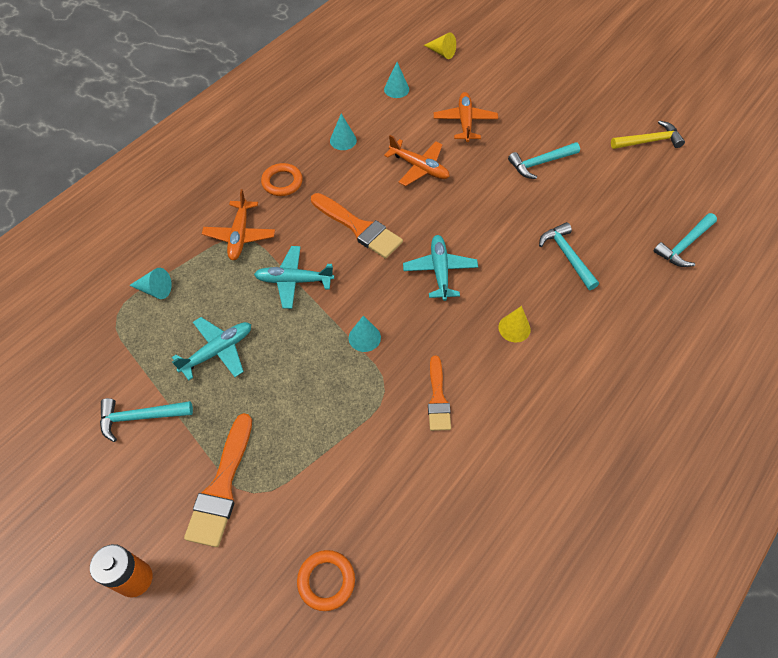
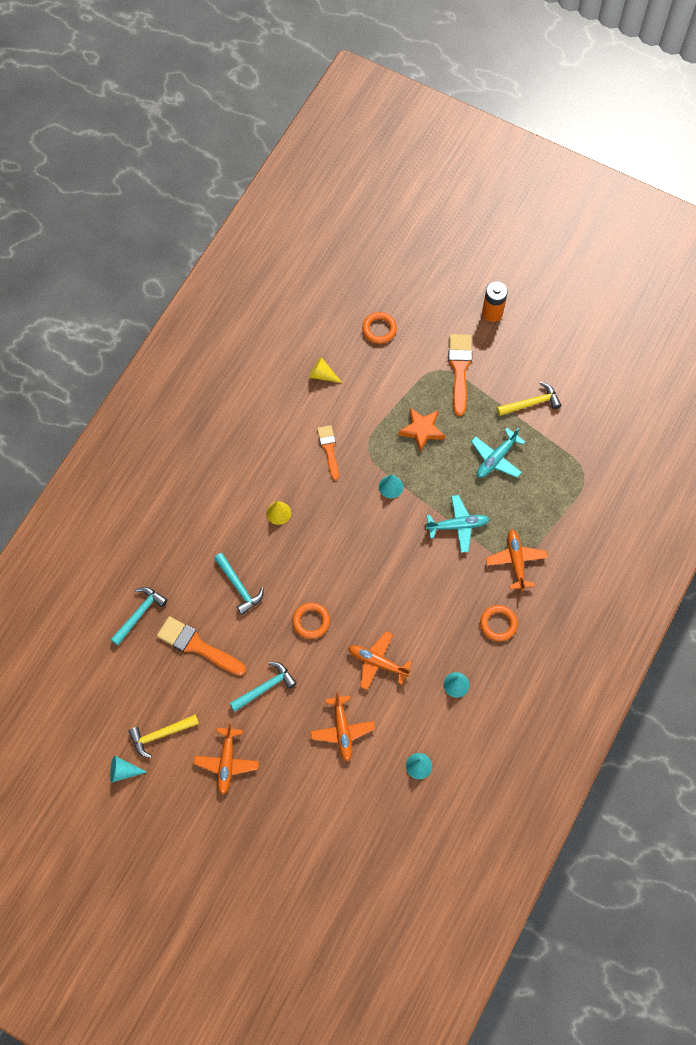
camera: 170 degrees right, 10 degrees up
turquoise hammer [100,398,193,442] -> yellow hammer [497,382,561,416]
turquoise cone [129,268,172,299] -> turquoise cone moved to [110,756,146,783]
orange brush [311,193,403,259] -> orange brush moved to [157,616,246,676]
turquoise plane [403,235,478,301] -> none
yellow cone [424,32,456,59] -> yellow cone moved to [309,357,342,383]
none -> orange plane [194,723,259,795]
none -> orange ring [292,603,330,639]
none -> orange star [398,408,445,452]

